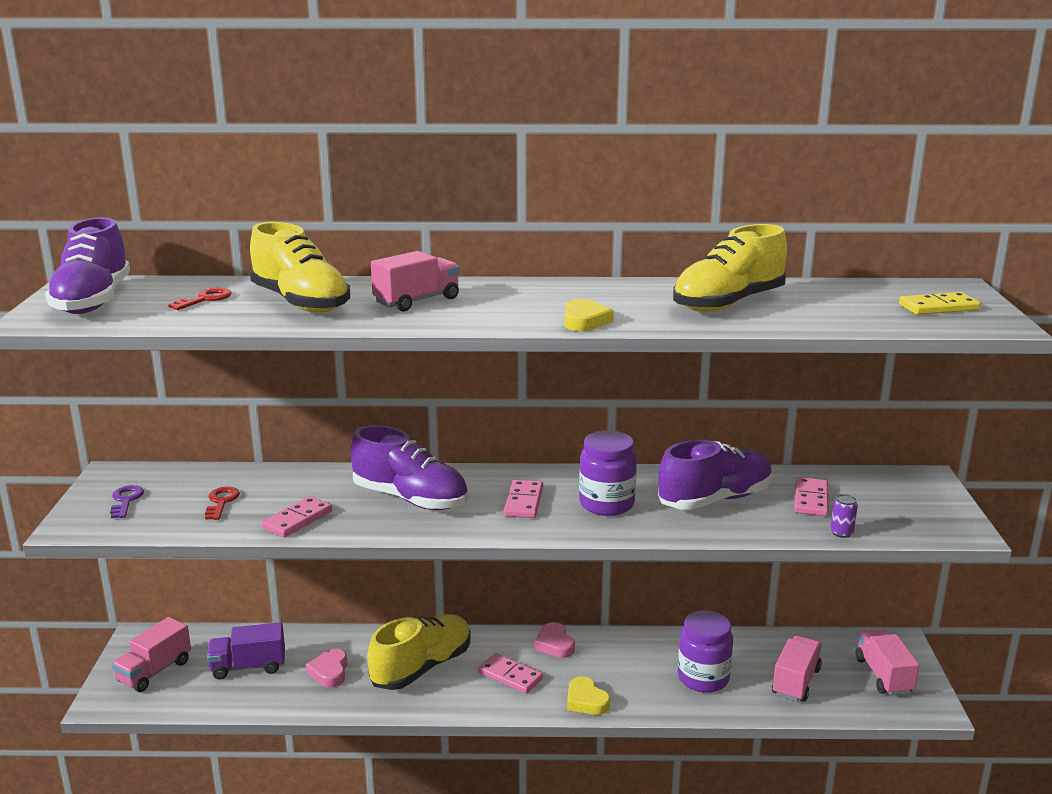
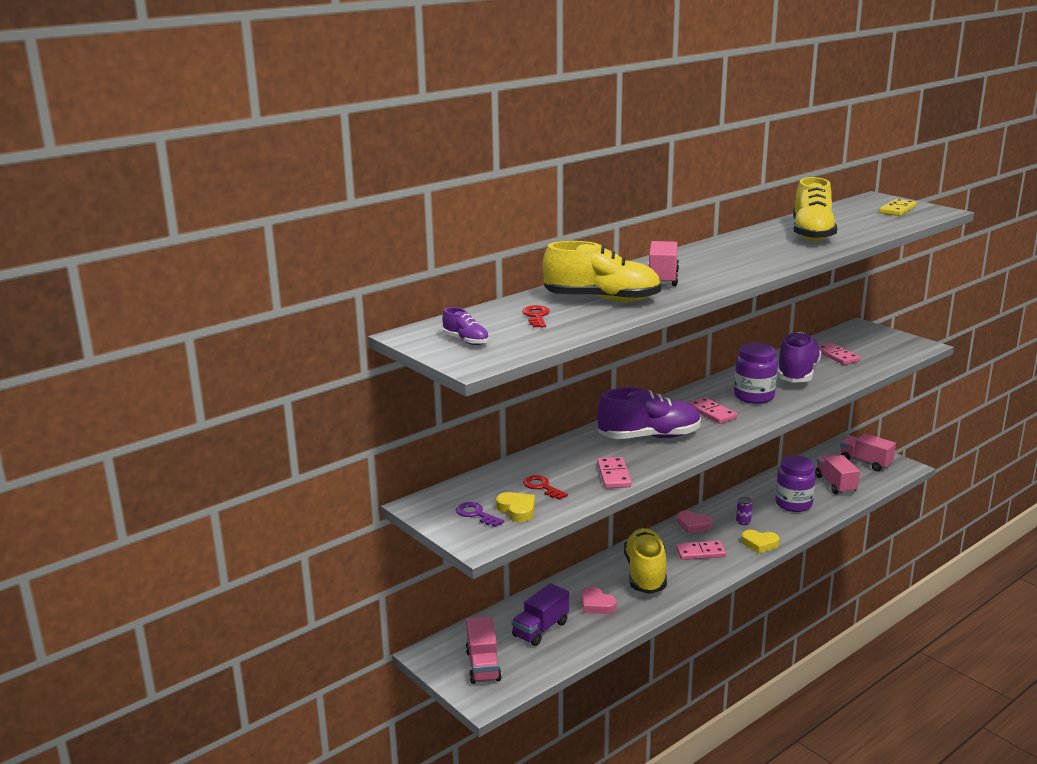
camera: 40 degrees left, 0 degrees up
purple shoe [45,217,130,314] -> purple shoe [442,307,489,345], size x0.47
yellow heart [564,299,614,331] -> yellow heart moved to [496,492,535,522]
purple can [830,494,858,538] -> purple can moved to [736,497,752,525]

